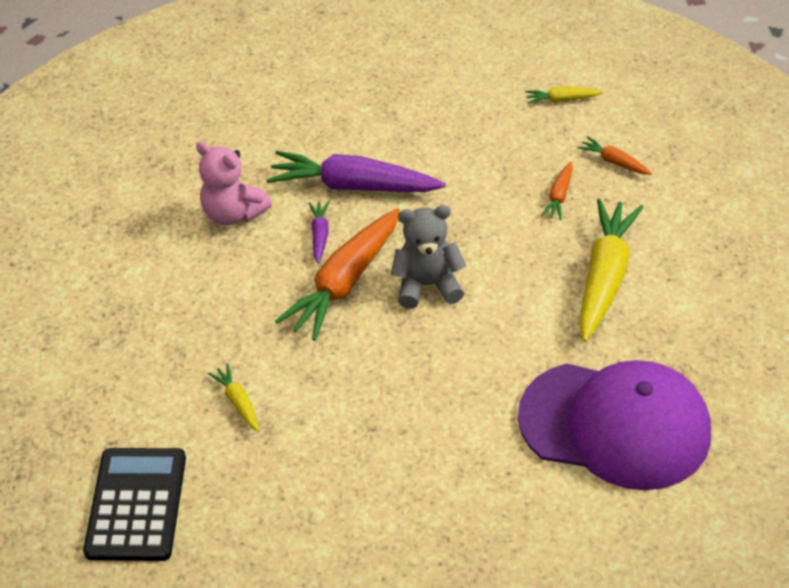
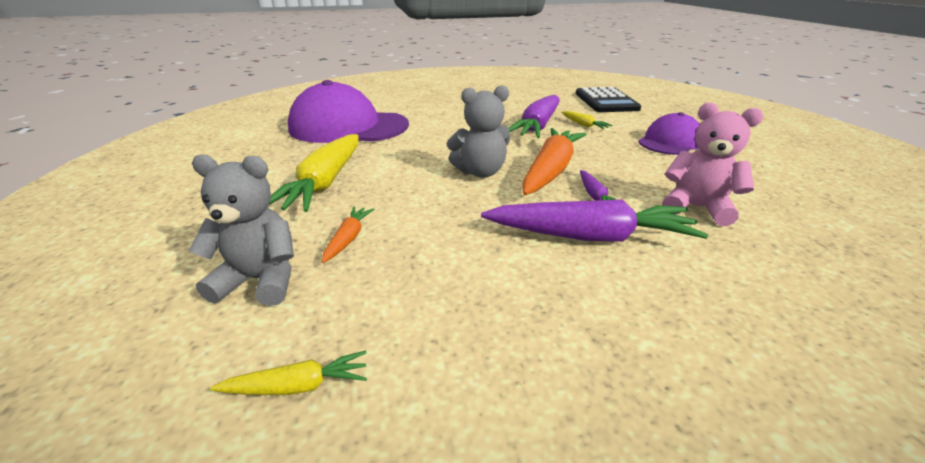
camera: 170 degrees right, 15 degrees down
orange carrot [577,136,652,175] -> grey teddy bear [189,154,294,306]
none -> purple carrot [509,95,560,138]
none -> purple cap [638,112,700,155]

